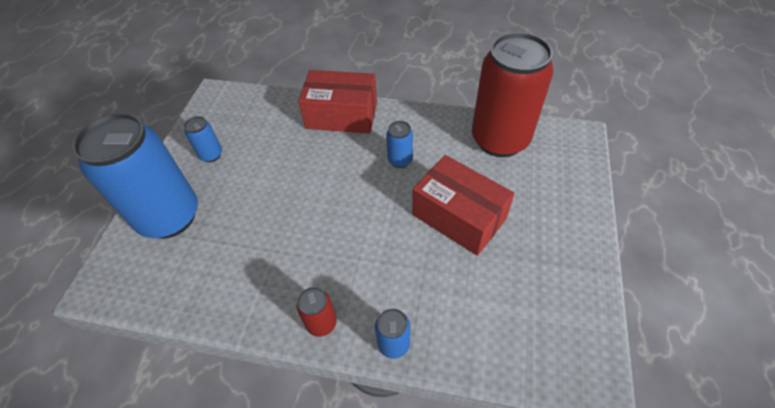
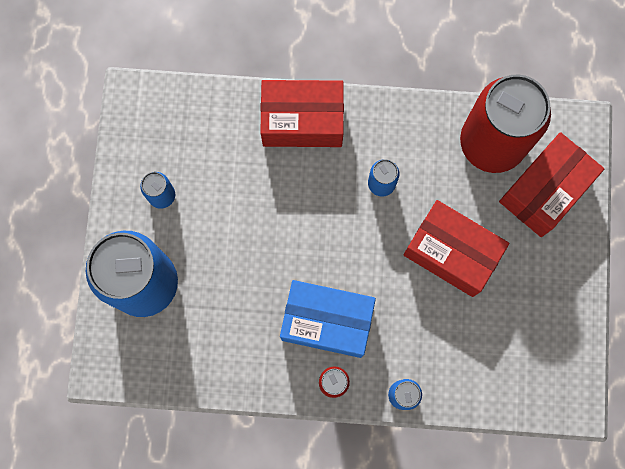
camera: 10 degrees left, 25 degrees up
none -> blue box [280,280,376,358]
none -> red box [499,132,604,237]

